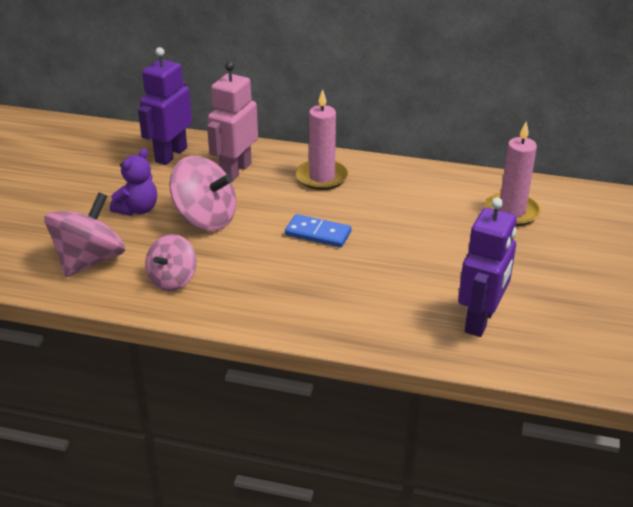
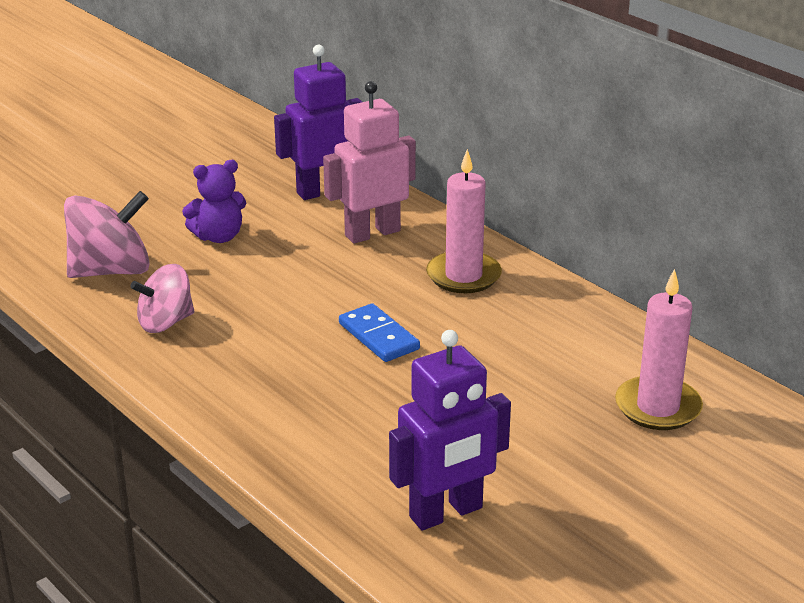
camera: 35 degrees right, 5 degrees down
pink spinning top [169,156,236,231] -> none

